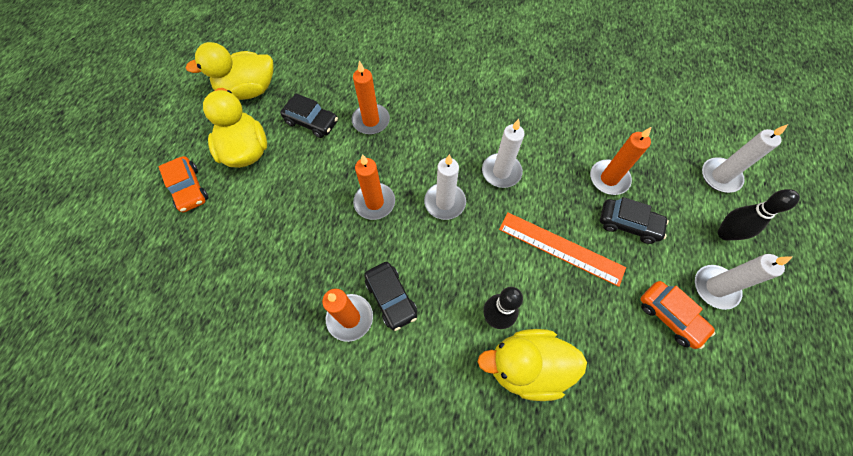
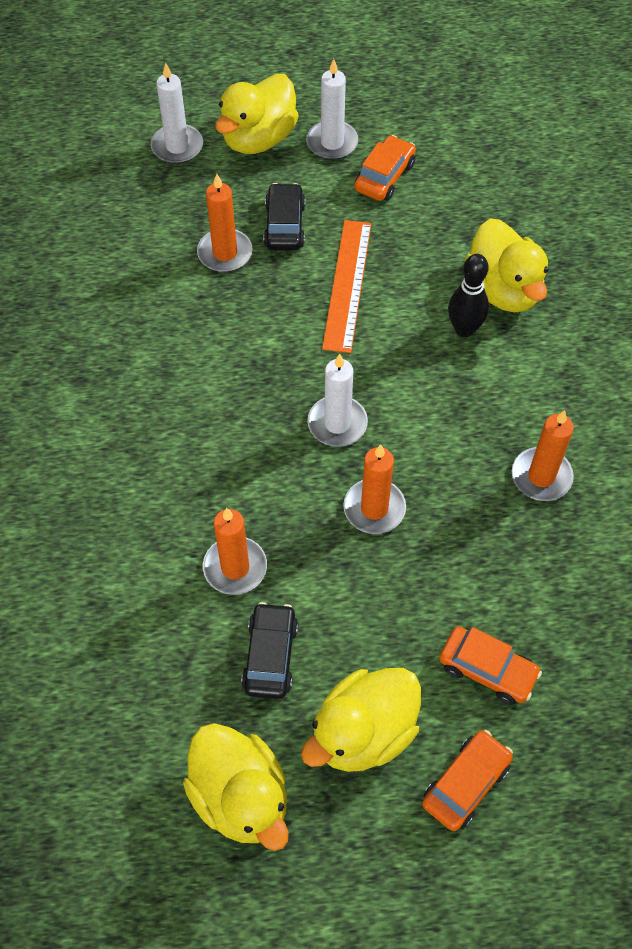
camera: 110 degrees left, 5 degrees down
black car [364,262,417,331] -> none
white candle [482,119,525,188] -> none
black bowling pin [718,189,800,241] -> yellow duck [215,73,299,154]
none -> orange car [439,626,542,705]

